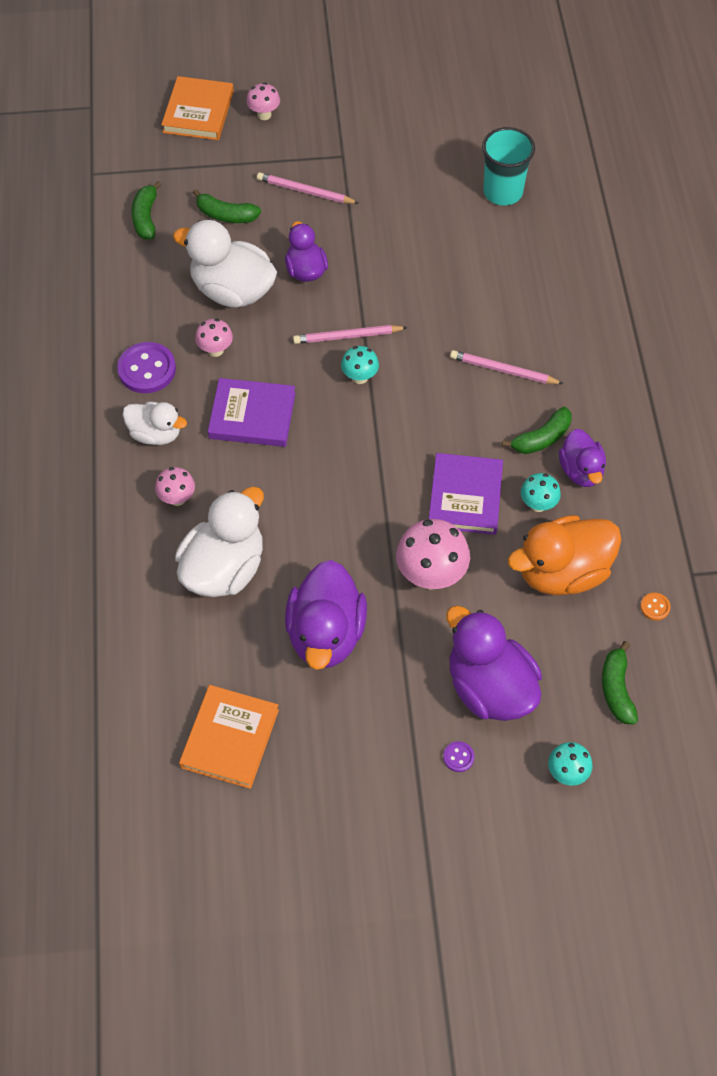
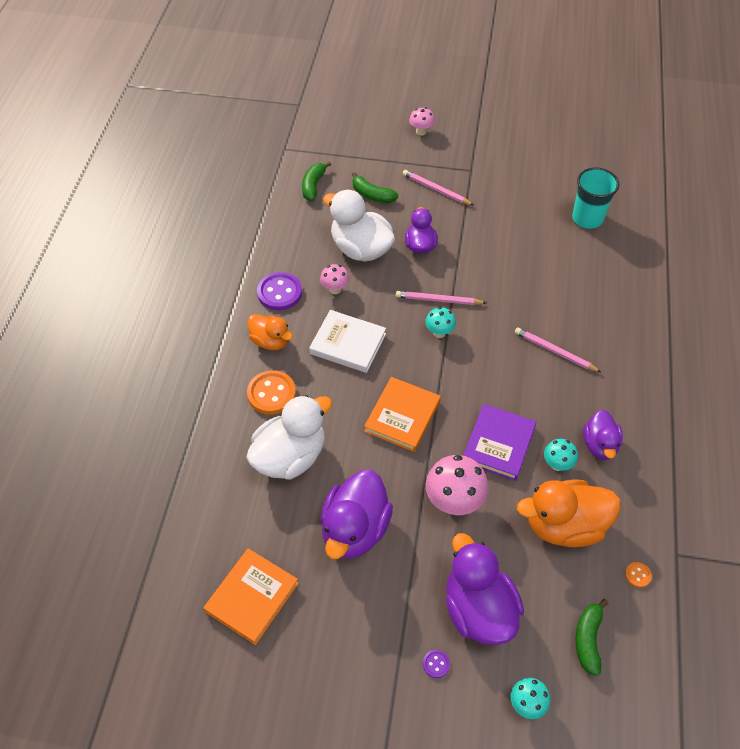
camera: 15 degrees right, 5 degrees down
white duck [122,402,187,445] -> orange duck [248,314,293,350]
pink mushroom [155,467,195,506] -> orange button [247,370,296,415]
orange book [161,76,234,140] -> orange book moved to [364,377,441,452]
purple book [208,378,296,447] -> white book [309,310,386,373]
green banana [502,407,572,454] -> none

